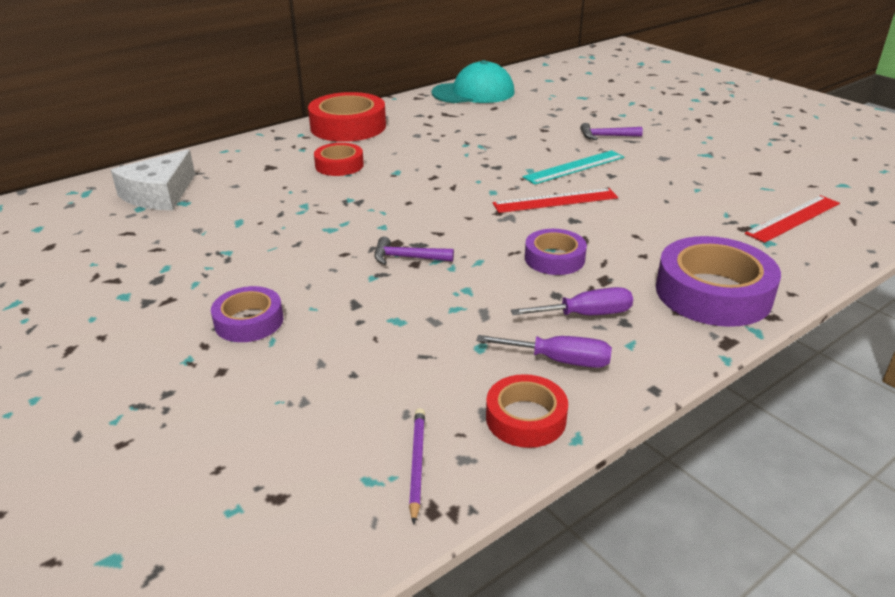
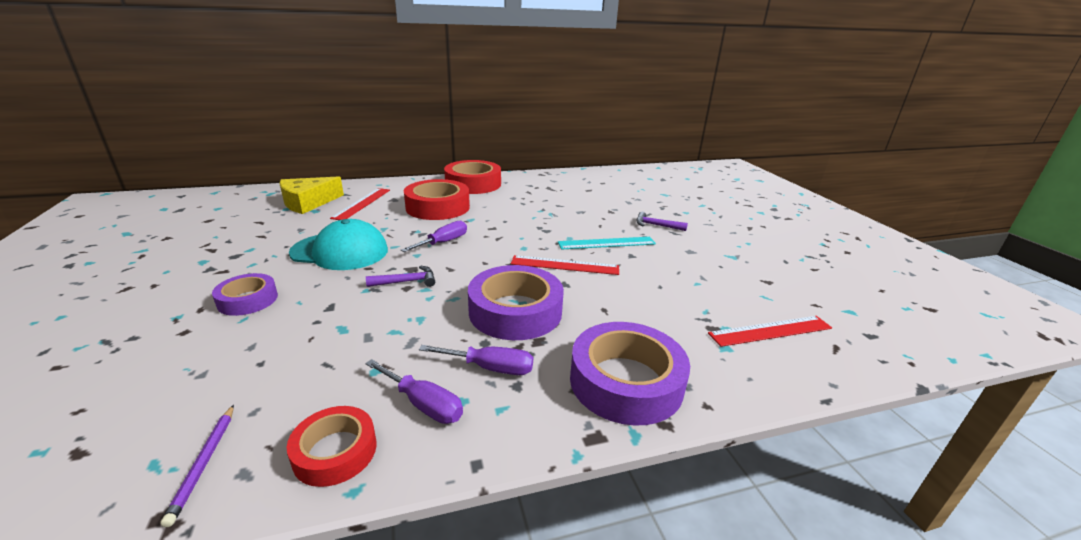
camera: 20 degrees right, 5 degrees down
white cheese [111,149,195,210] -> yellow cheese [279,176,344,214]
red tape [314,143,364,176] -> red tape [404,179,470,220], size x1.74
purple hammer [374,237,454,265] -> purple hammer turned 135 degrees clockwise [366,266,435,287]
purple pencil [409,408,425,525] -> purple pencil turned 150 degrees clockwise [161,405,234,527]
turquoise cap [431,60,515,103] -> turquoise cap moved to [289,219,388,270]
purple tape [525,229,587,275] -> purple tape [468,265,564,340], size x1.74
none -> red ruler [330,188,390,220]
none -> purple screwdriver [401,221,467,252]

